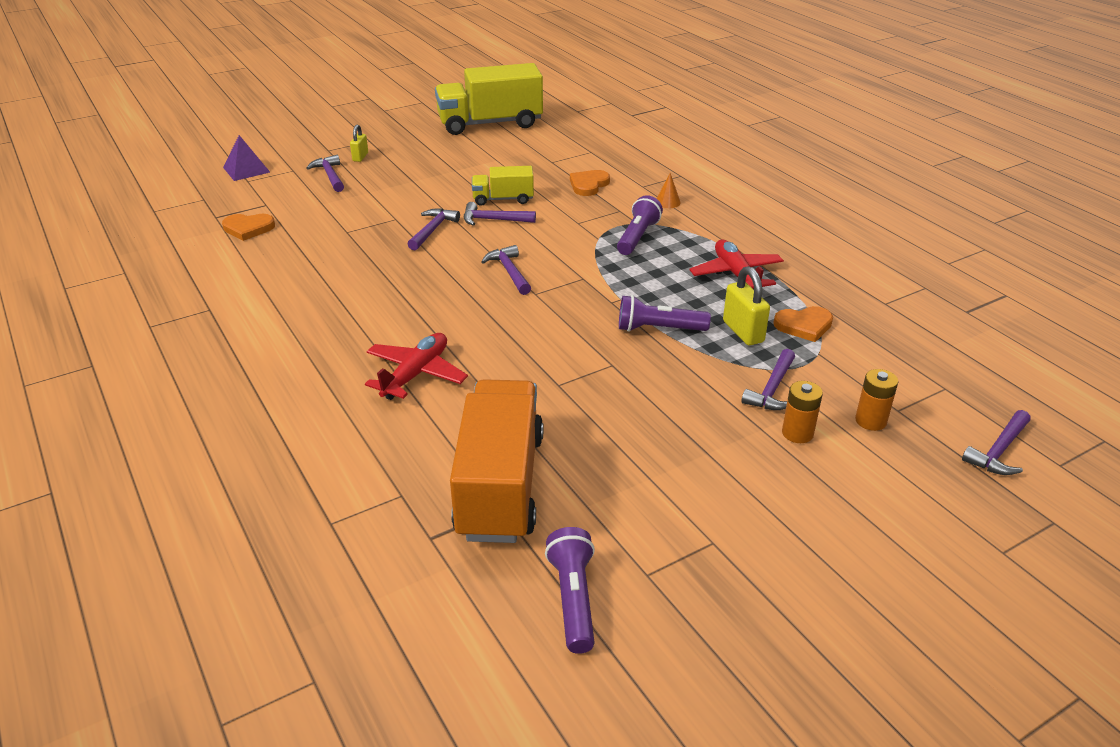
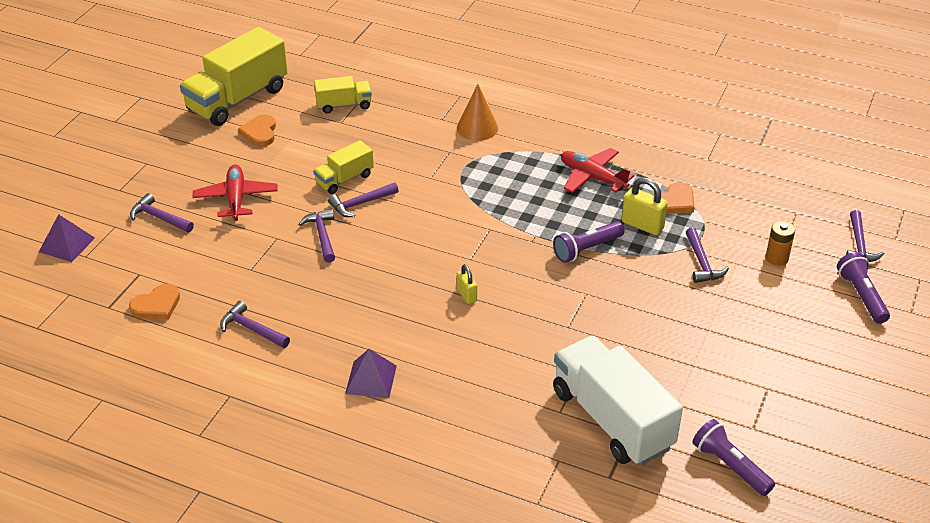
camera: 35 degrees left, 5 degrees up
yellow padlock [350,125,368,162] -> yellow padlock moved to [457,264,477,304]
red plane [365,333,468,400] -> red plane moved to [193,165,278,221]
orange truck [450,379,544,543] -> white truck [553,336,683,466]
purple hammer [481,245,531,295] -> purple hammer moved to [220,301,290,348]
orange heart [570,170,610,196] -> orange heart moved to [238,114,276,147]
purple flashlight [617,195,663,255] -> purple flashlight moved to [837,252,890,324]
orange cone [657,173,681,208] -> orange cone [457,84,498,141], size x1.79
orange battery [782,381,823,443] -> none
none -> yellow truck [314,76,372,114]
none -> purple pyramid [345,349,397,398]

